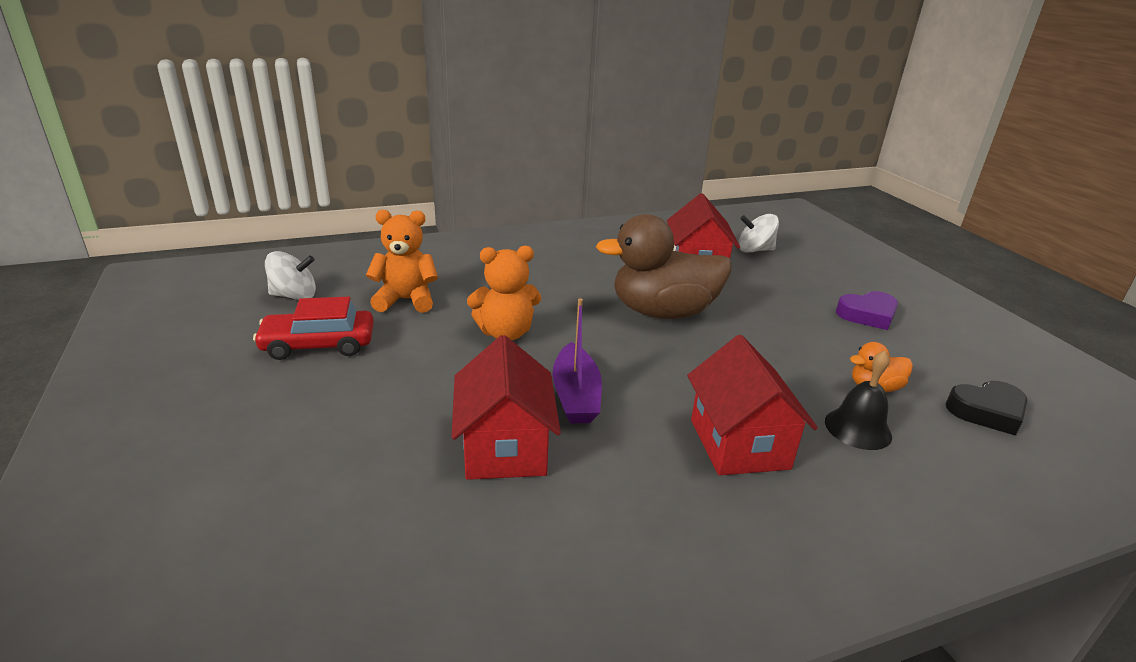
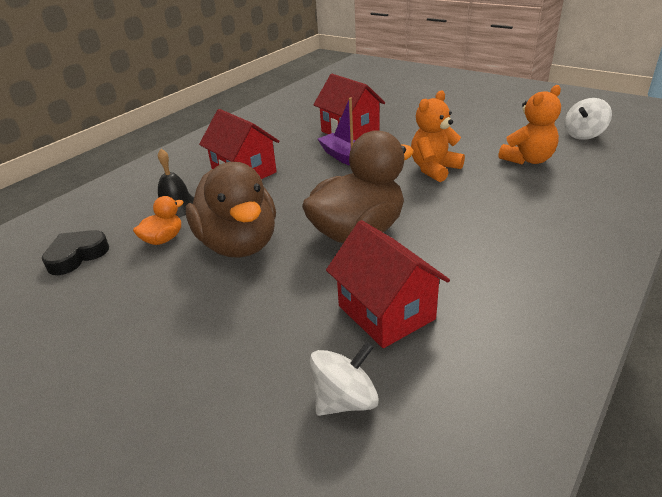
camera: 150 degrees right, 5 degrees up
red car [253,297,374,360] -> none
purple heart [836,291,898,330] -> none
none -> brown duck [186,162,276,258]

